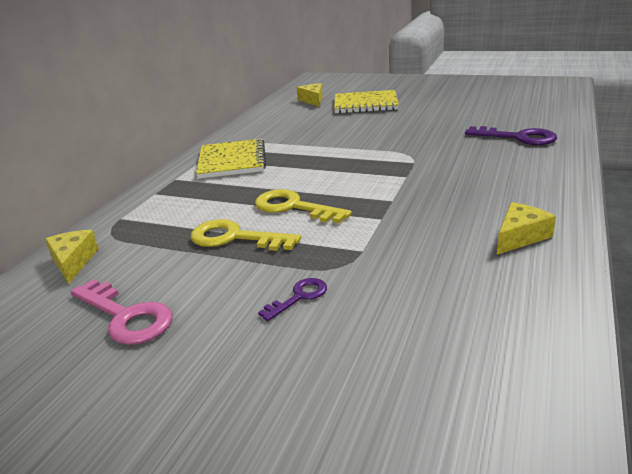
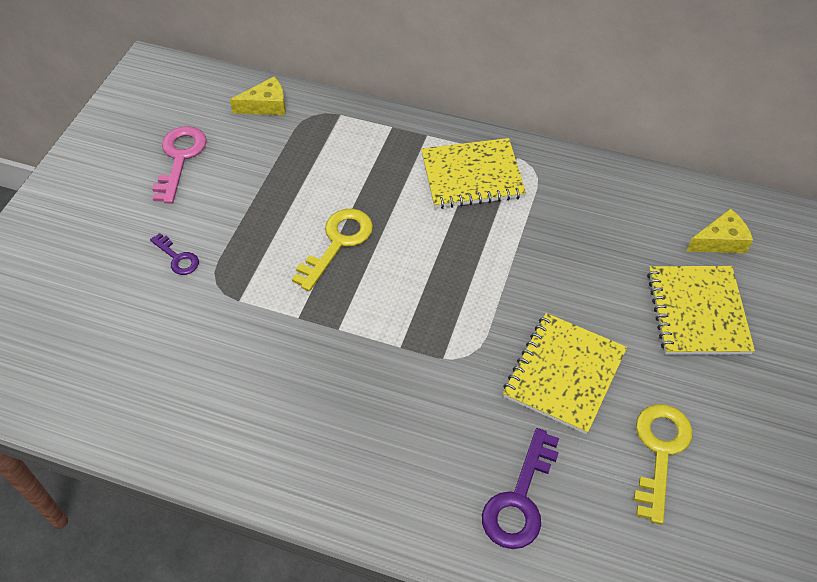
camera: 85 degrees right, 25 degrees up
pink key [71,279,173,345] -> pink key turned 150 degrees clockwise [152,126,207,204]
yellow key [190,219,301,251] -> yellow key moved to [634,404,693,524]
yellow cheese [497,202,556,255] -> none
none -> yellow notebook [503,313,627,434]

